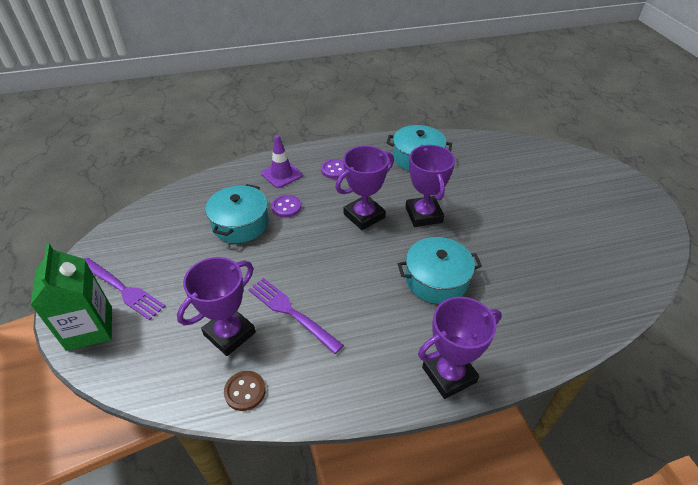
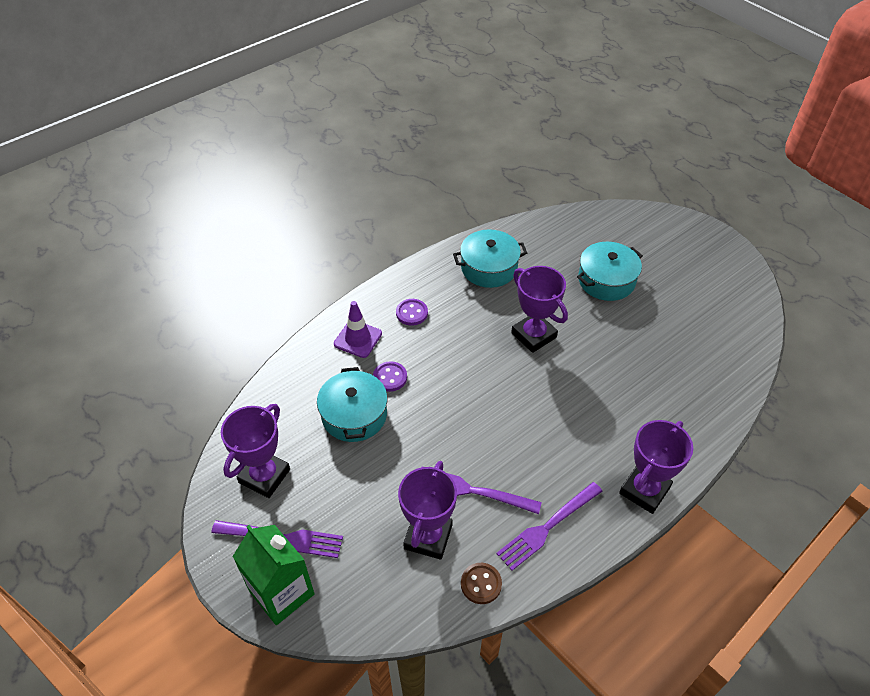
camera: 25 degrees left, 5 degrees up
purple trophy [335,146,394,230] -> purple trophy moved to [221,404,290,498]
turquoise pot [398,237,482,304] -> turquoise pot moved to [577,242,643,301]
none -> purple fork [496,482,603,571]

